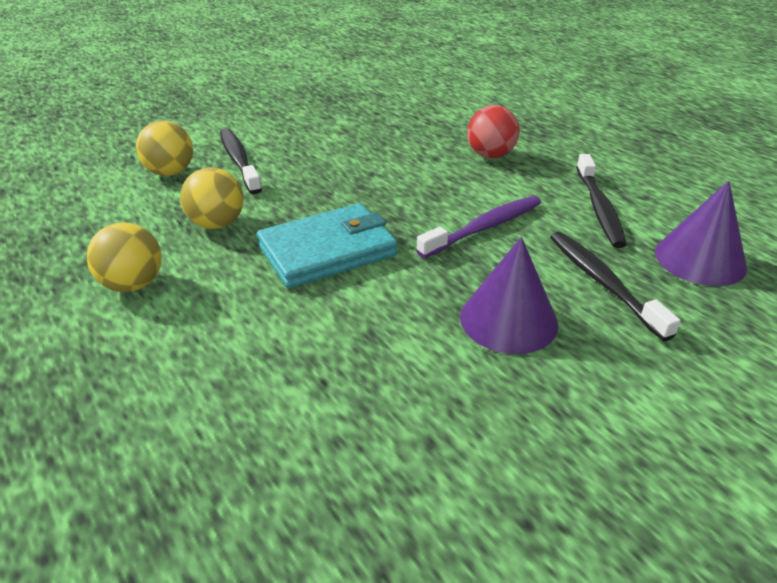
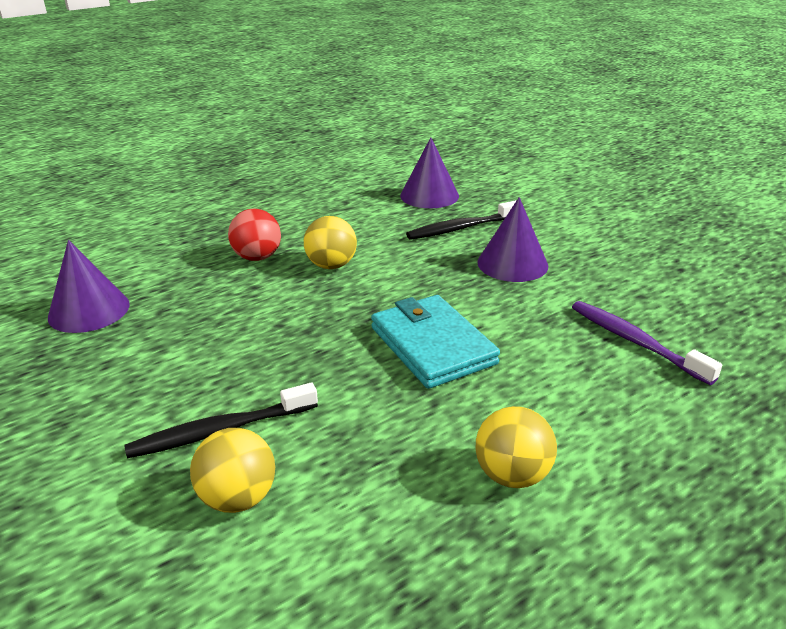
camera: 90 degrees left, 5 degrees down
yellow ball [180,167,244,229] -> yellow ball moved to [304,216,357,269]
purple toothbrush [416,196,541,258] -> purple toothbrush moved to [572,301,722,385]
black toothbrush [576,154,627,248] -> none
none -> purple cone [48,240,130,333]

